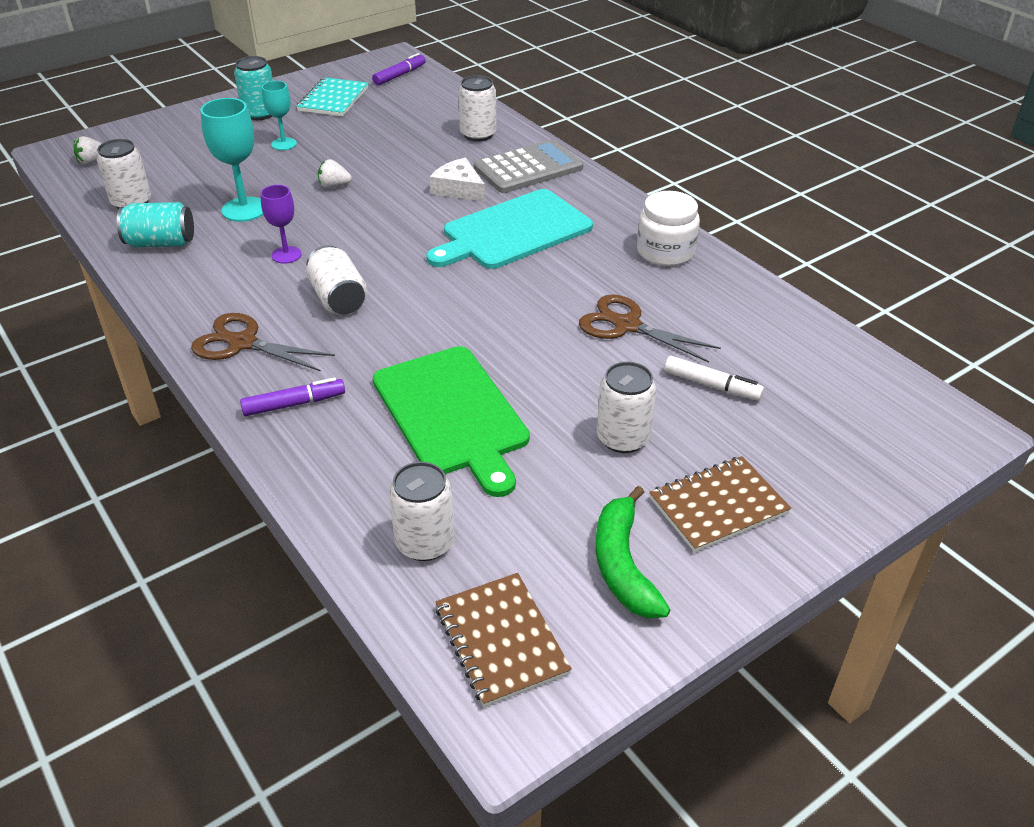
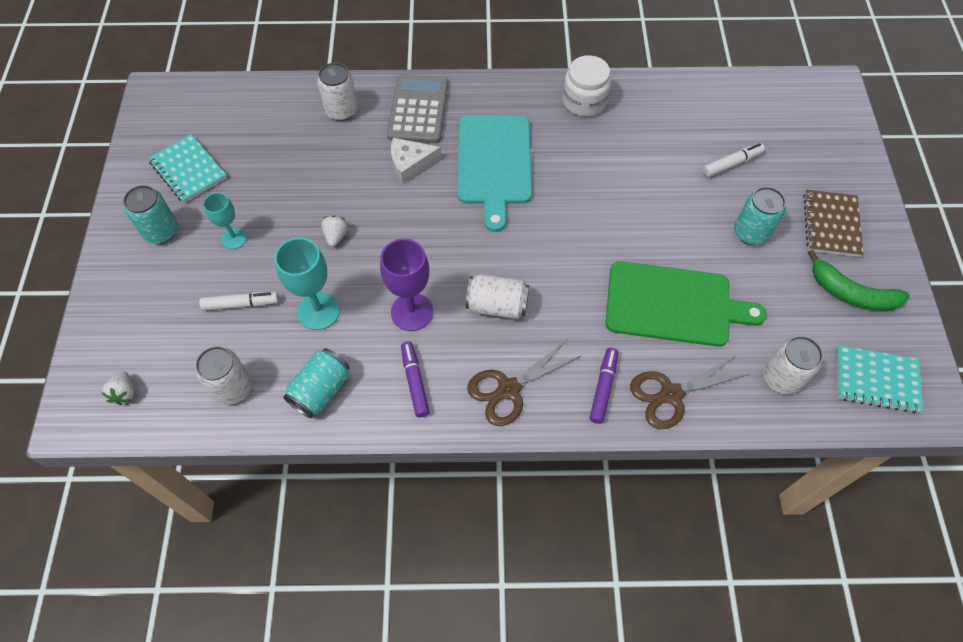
camera: 55 degrees left, 20 degrees up
purple goblet [261,185,302,264] -> purple goblet [380,238,433,331], size x1.61
white strawberry [318,159,352,188] -> white strawberry turned 150 degrees clockwise [321,216,348,247]
purple marker [372,53,426,86] -> purple marker moved to [401,341,430,417]
brown notebook [435,573,572,707] -> turquoise notebook [837,345,923,413]
brown scissors [579,294,721,363] -> brown scissors moved to [630,356,749,429]
white can [597,362,656,453] -> turquoise can [734,187,786,245]
none -> white marker [199,292,279,311]

